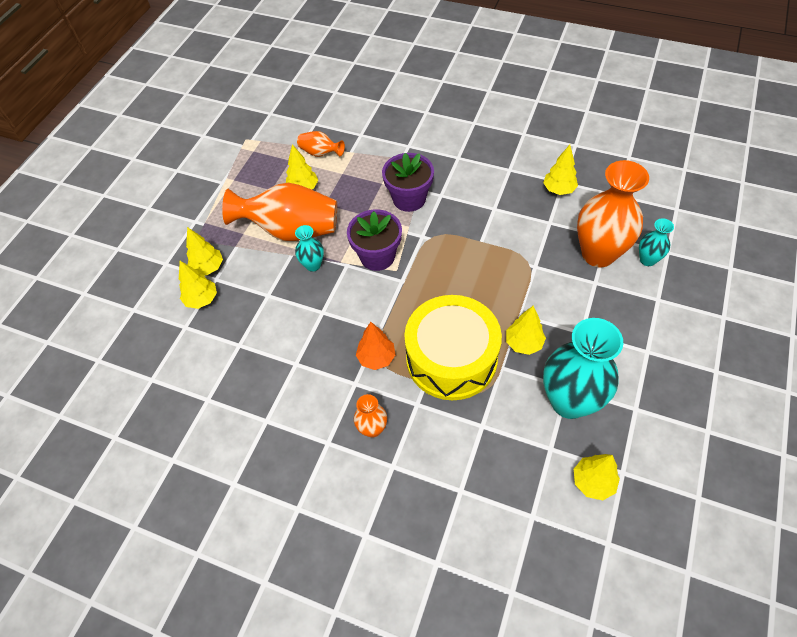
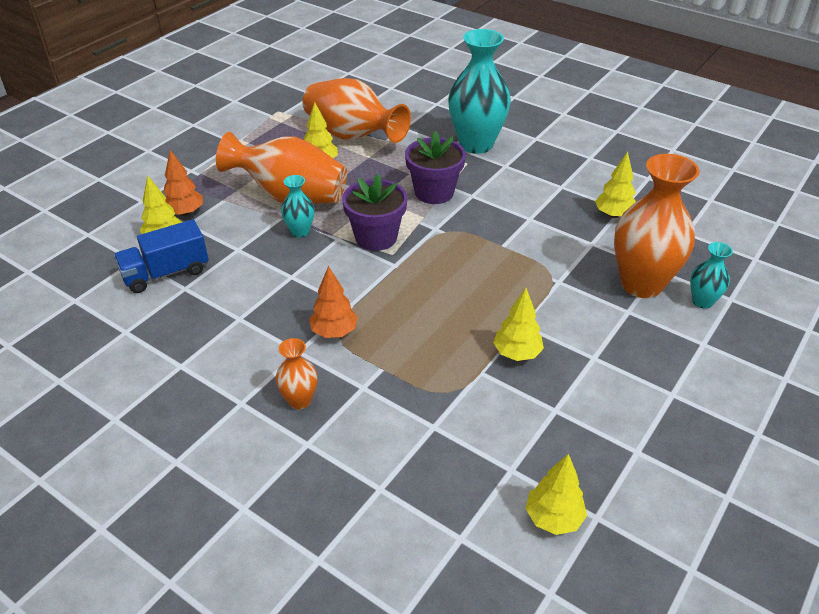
camera: 10 degrees right, 15 degrees down
yellow tree [186,227,223,275] -> orange tree [164,150,203,216]
orange vase [297,131,345,157] -> orange vase [303,78,411,143], size x2.09
yellow drum [404,295,502,400] -> none
turquoise vase [543,318,623,419] -> turquoise vase moved to [448,29,511,154]
none -> blue truck [114,219,209,293]

